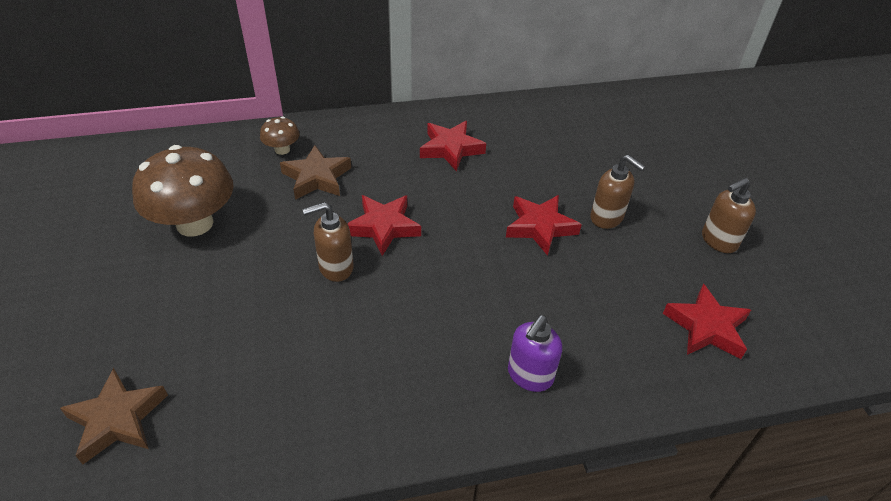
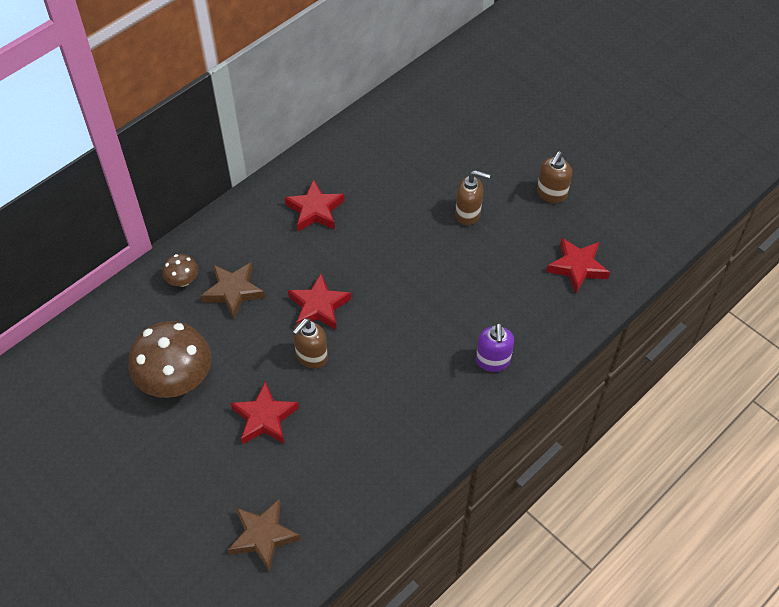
camera: 30 degrees left, 10 degrees up
red star [506,195,582,256] -> red star moved to [231,381,299,444]

